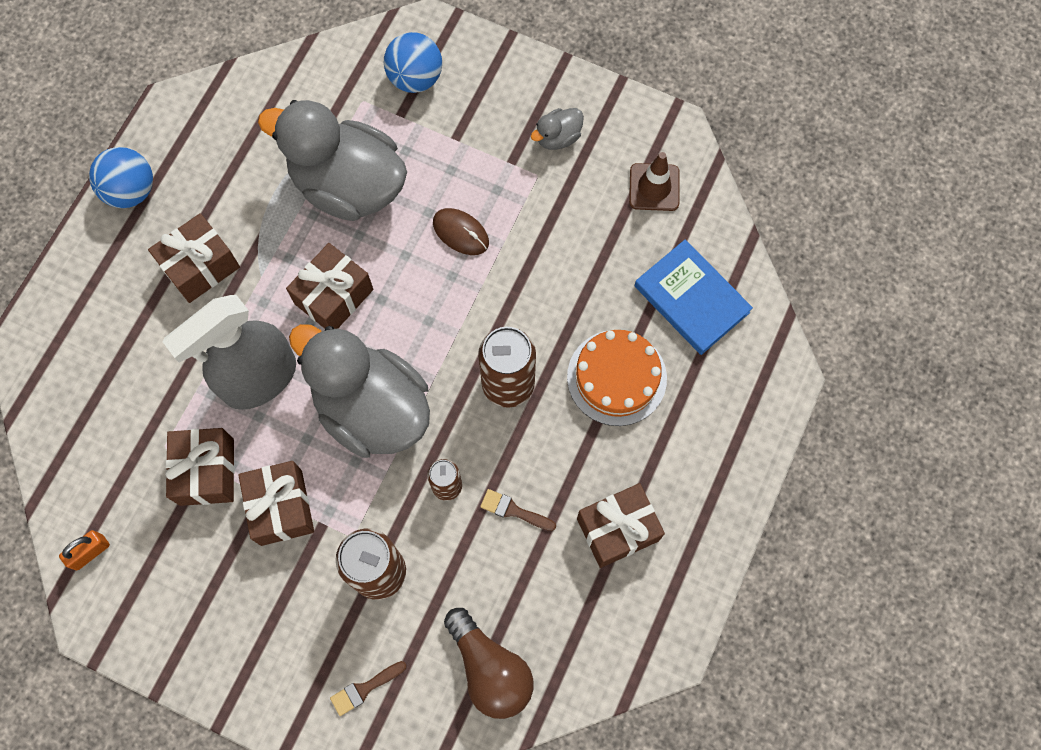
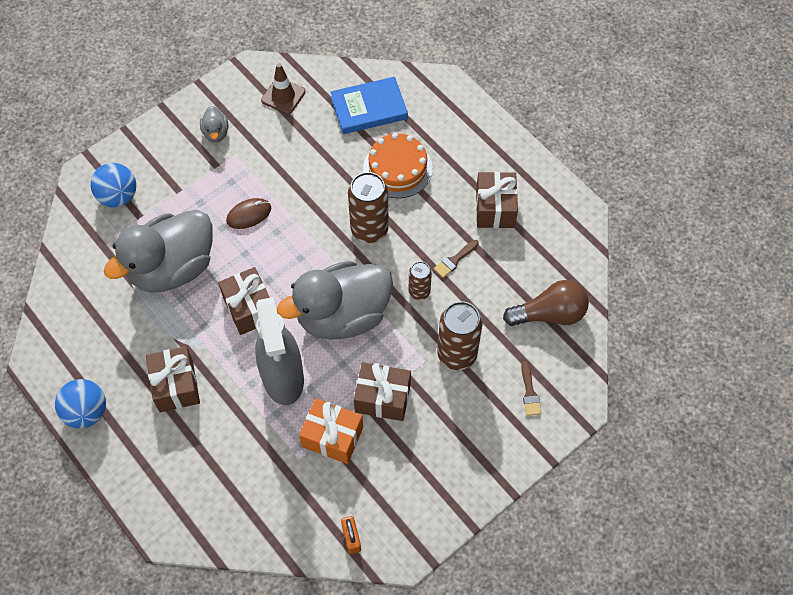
camera: 65 degrees left, 10 degrees down
brown gift [165,428,235,506] -> orange gift [299,398,363,464]

